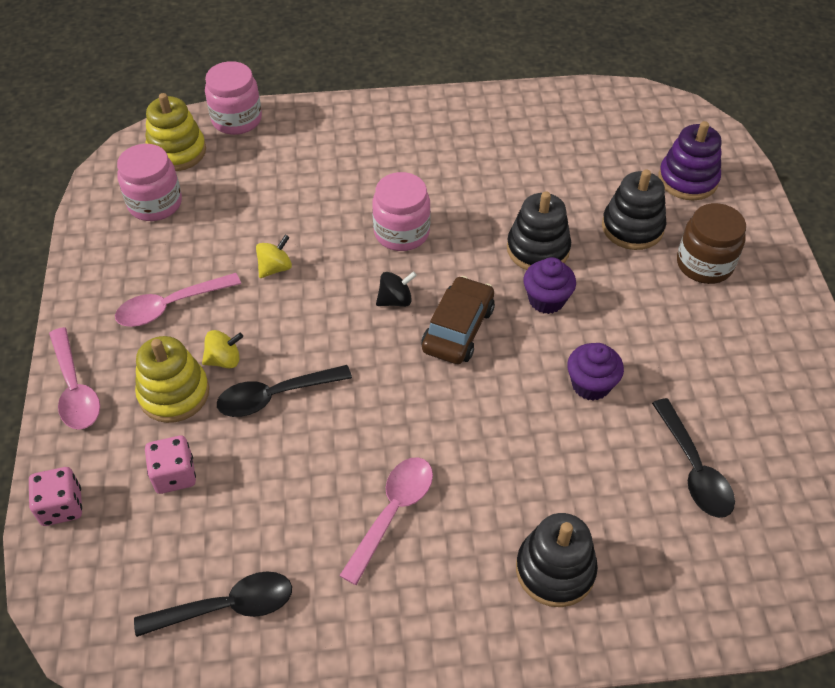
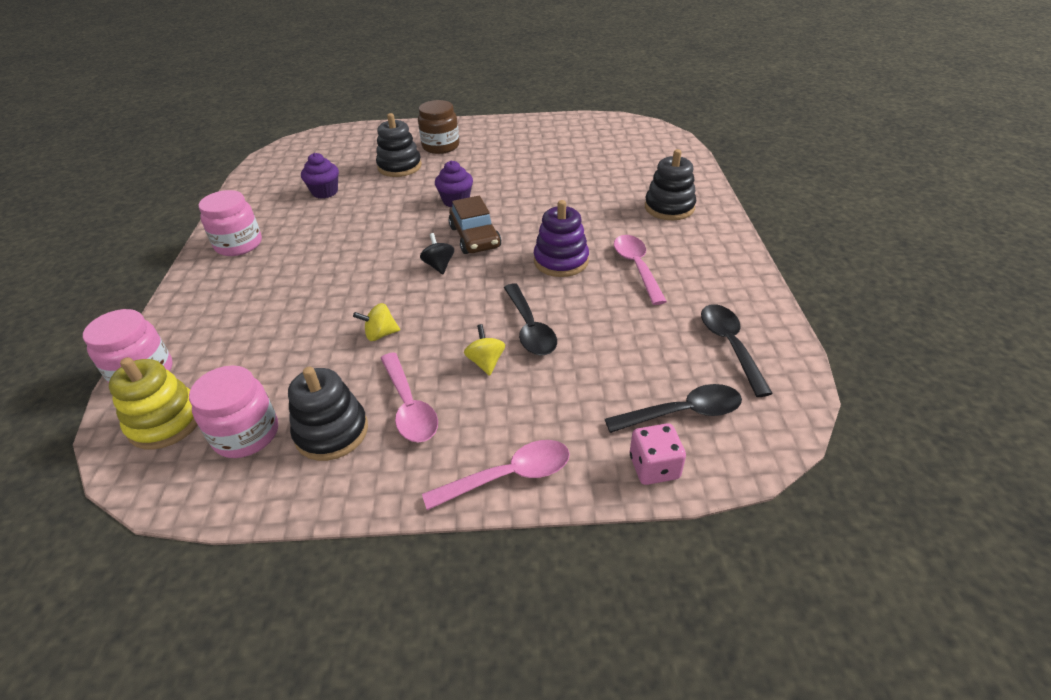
camera: 85 degrees left, 10 degrees down
yellow stacking toy [135,336,209,423] -> none
pink dice [145,436,196,494] -> none
yellow spinning top [256,235,292,278] -> yellow spinning top turned 60 degrees counterclockwise [353,303,400,341]
pink spoon [339,457,433,585] -> pink spoon turned 45 degrees clockwise [614,235,667,305]
pink jar [372,172,431,251] -> pink jar moved to [198,190,262,256]
brown car [422,276,495,364] -> brown car turned 135 degrees counterclockwise [448,196,501,254]
black stacking toy [507,191,571,270] -> black stacking toy moved to [288,367,368,461]
purple cupcake [567,343,624,401] -> purple cupcake moved to [301,153,339,199]
black spoon [652,398,735,518] -> black spoon moved to [605,384,742,433]
purple stacking toy [658,121,722,201] -> purple stacking toy moved to [534,200,589,277]

